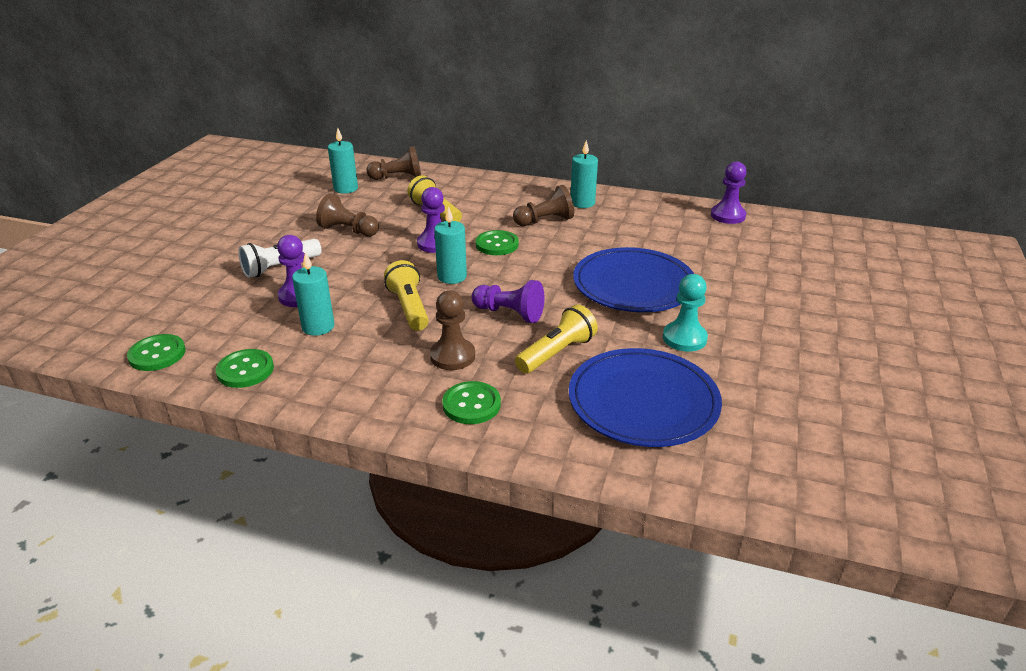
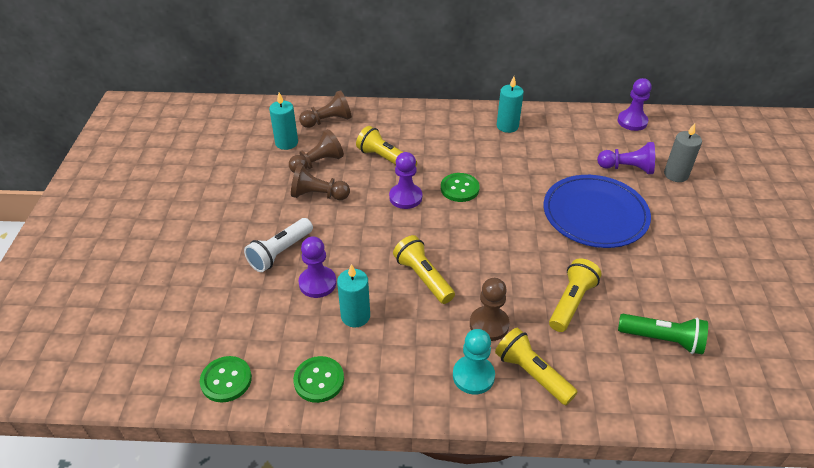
camera: 15 degrees left, 10 degrees up
turquoise candle [434,206,467,284] -> none
green button [442,381,501,424] -> yellow flashlight [495,328,578,405]
purple pawn [471,280,544,323] -> purple pawn moved to [597,142,655,174]
brown pawn [513,185,574,226] -> brown pawn moved to [289,129,344,172]
blue plate [569,348,722,447] -> green flashlight [618,314,708,355]
turquoise pawn [663,274,708,352] -> turquoise pawn moved to [453,329,495,395]
none -> grey candle [664,123,702,182]

